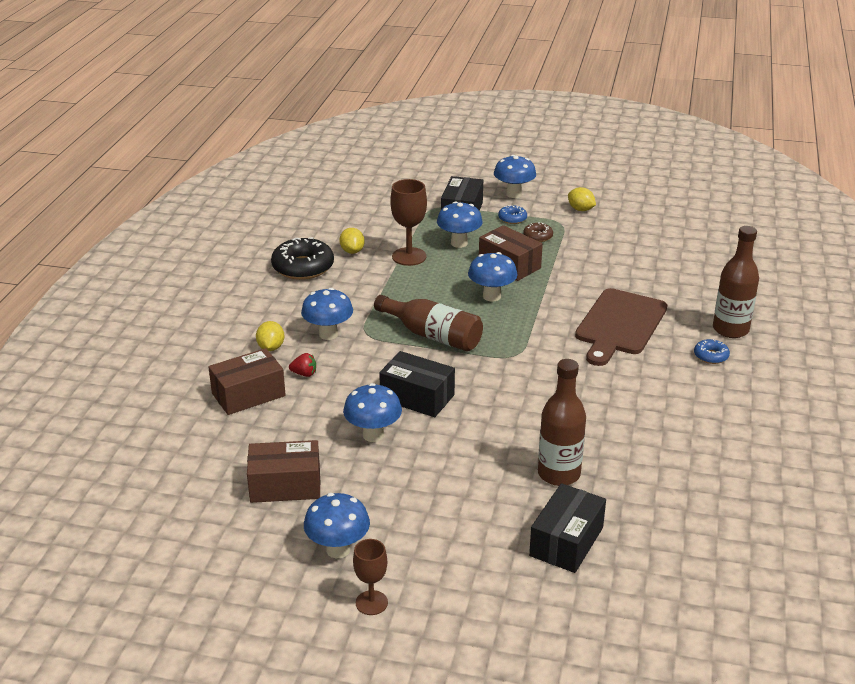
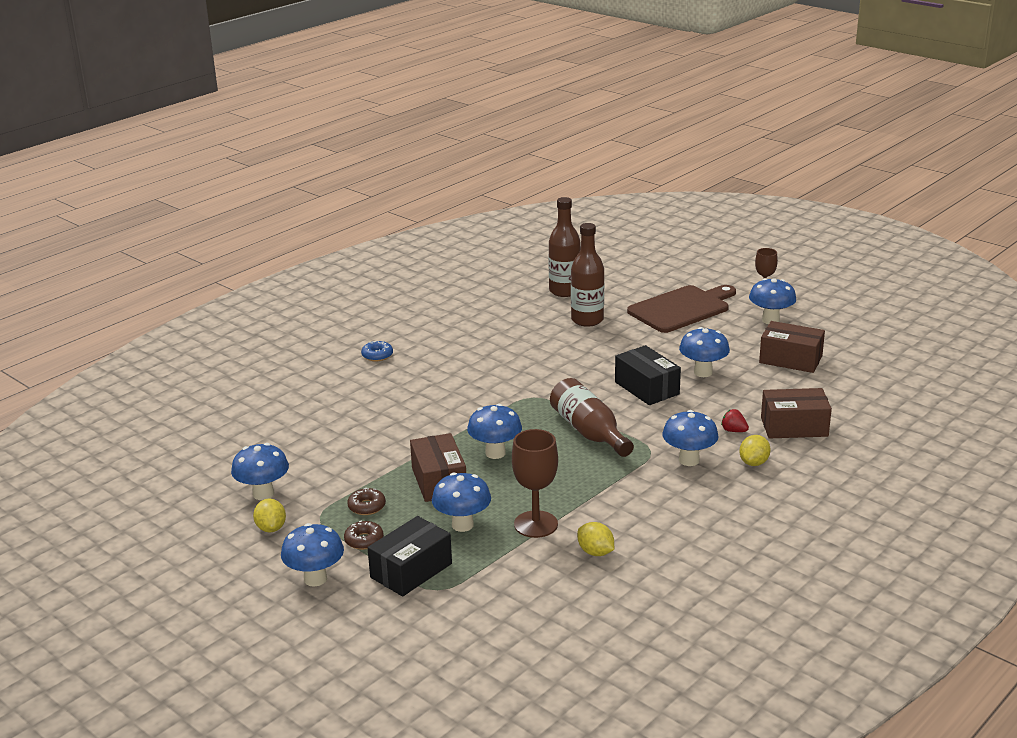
camera: 150 degrees left, 5 degrees down
black donut [271,237,334,280] -> none
yellow lemon [339,228,365,254] -> yellow lemon turned 60 degrees counterclockwise [577,522,614,556]
blue donut [498,205,527,224] -> brown donut [344,520,384,550]
black box [529,483,606,573] -> none
brown cutting board [575,288,667,366] -> brown cutting board moved to [627,285,736,333]
brown bottle [713,226,759,338] -> brown bottle moved to [548,197,580,297]
none -> blue mushroom [231,443,289,500]

